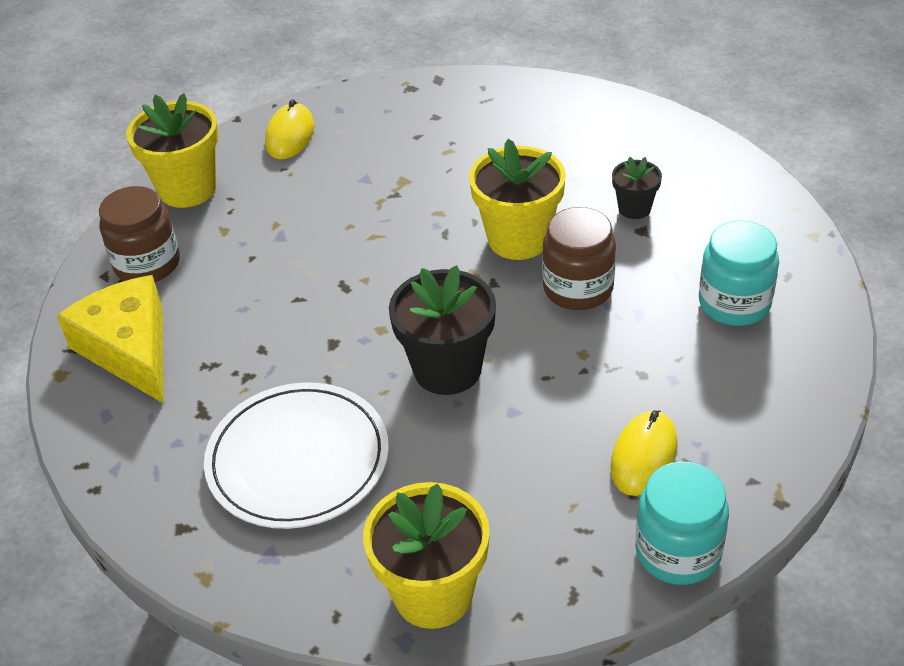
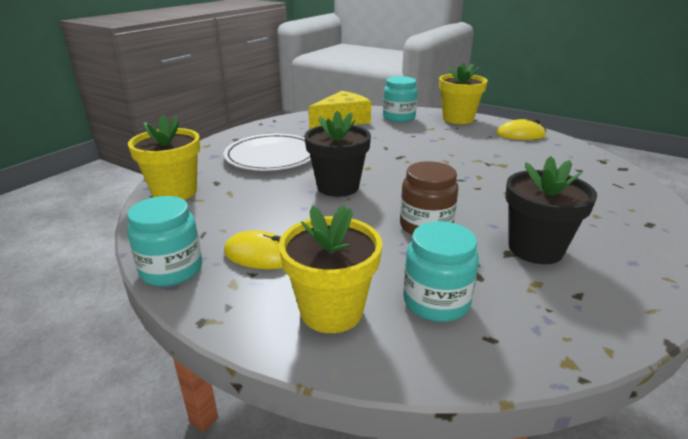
camera: 80 degrees right, 15 degrees down
brown jar [99,186,180,282] -> turquoise jar [383,76,418,122]
yellow flower pot [469,139,566,260] -> yellow flower pot moved to [279,205,382,333]
black flower pot [612,157,662,219] -> black flower pot [505,156,597,264], size x1.87

